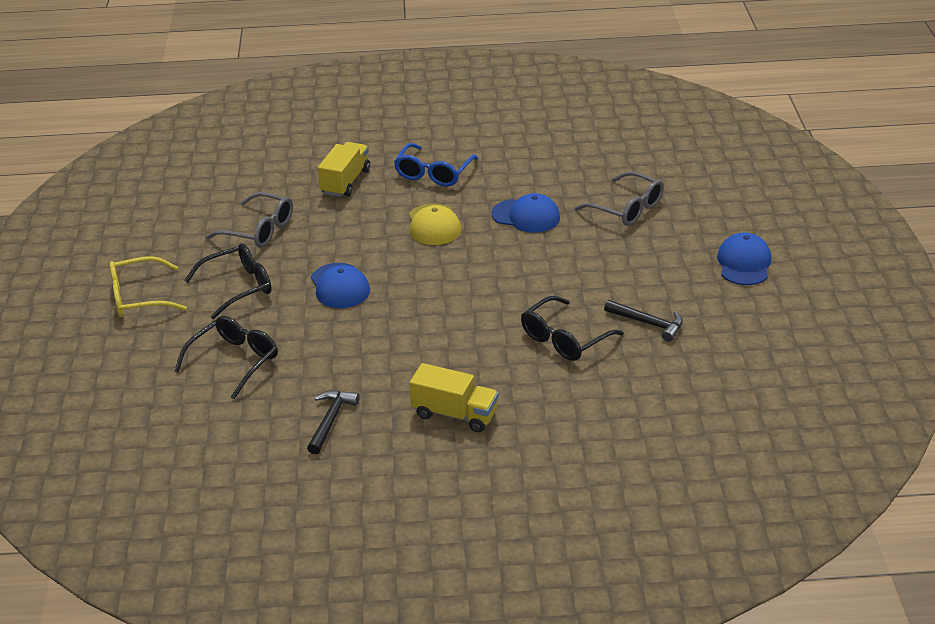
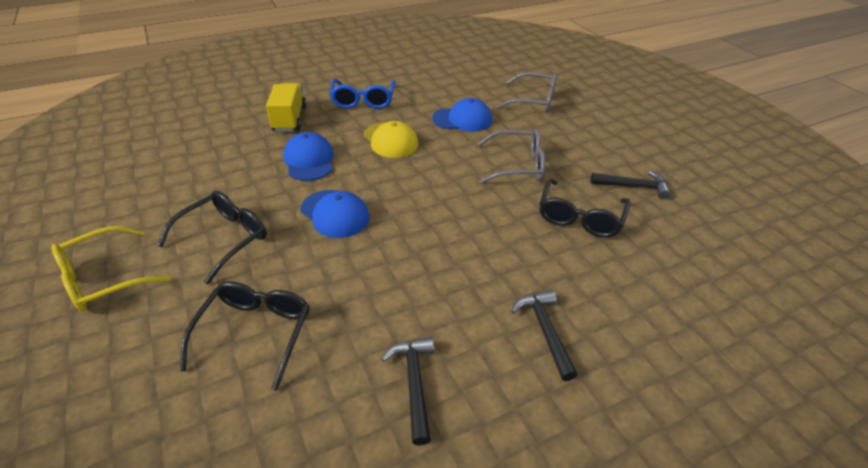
camera: 25 degrees left, 5 degrees up
grey glasses [206,192,293,248] -> grey glasses moved to [477,129,545,184]
yellow truck [409,363,499,432] -> black hammer [511,290,578,381]
blue cap [717,233,771,285] -> blue cap moved to [283,132,334,181]

